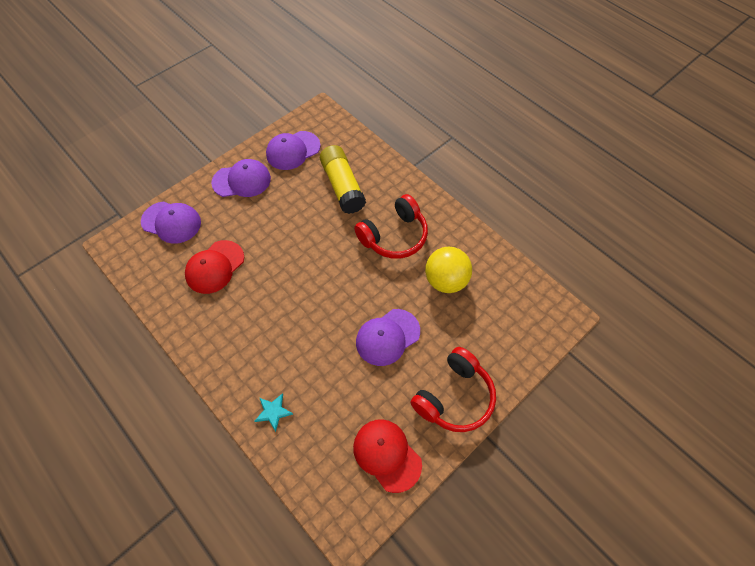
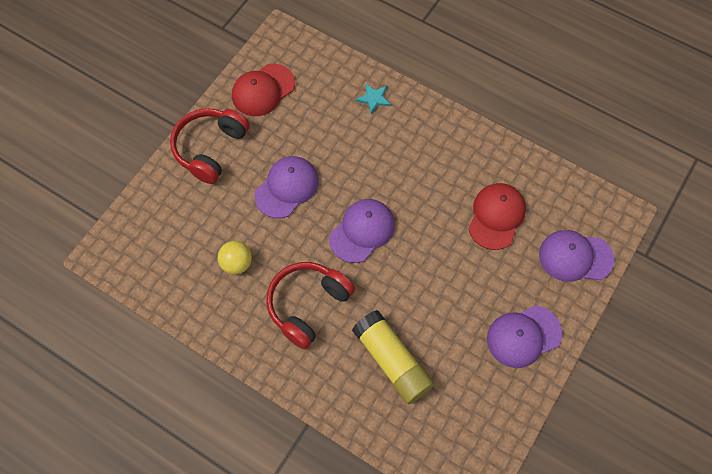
camera: 165 degrees right, 5 degrees up
purple cap [266,131,321,170] -> purple cap moved to [329,199,395,263]
red cap [353,419,422,493] -> red cap turned 105 degrees clockwise [232,64,295,116]
yellow ball [425,247,472,293] -> yellow ball [218,241,252,275], size x0.64

